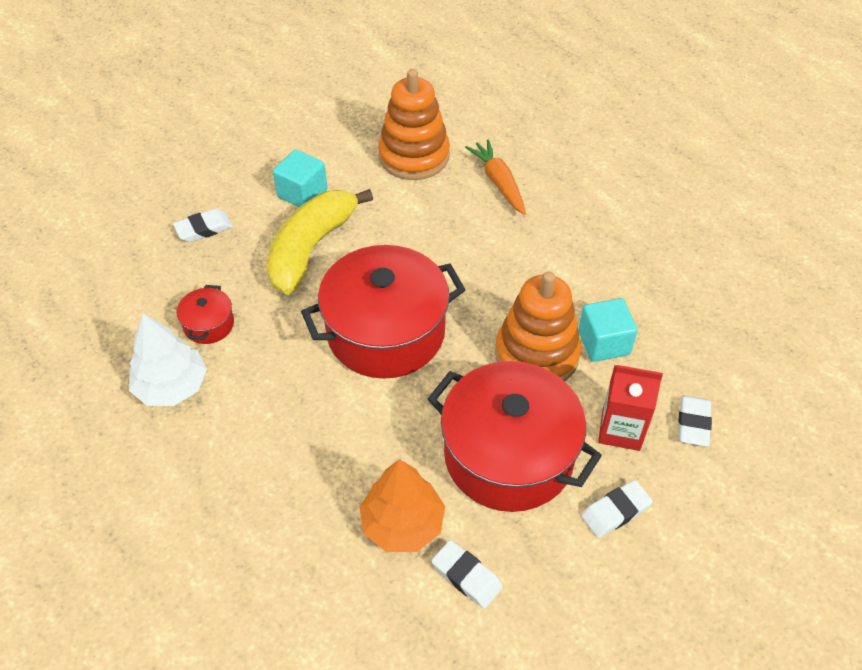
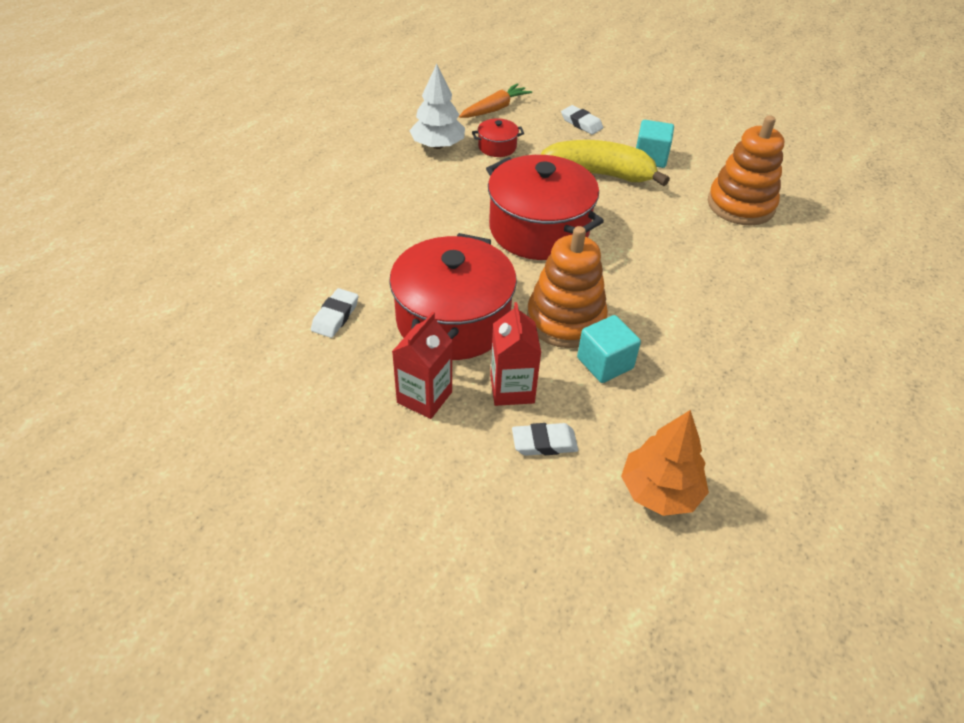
camera: 70 degrees right, 5 degrees down
orange tree [359,459,445,552] -> orange tree moved to [621,410,709,516]
orange carrot [465,139,526,215] -> orange carrot moved to [459,83,532,118]
white eraser [581,480,653,538] -> red carton [392,312,453,419]

